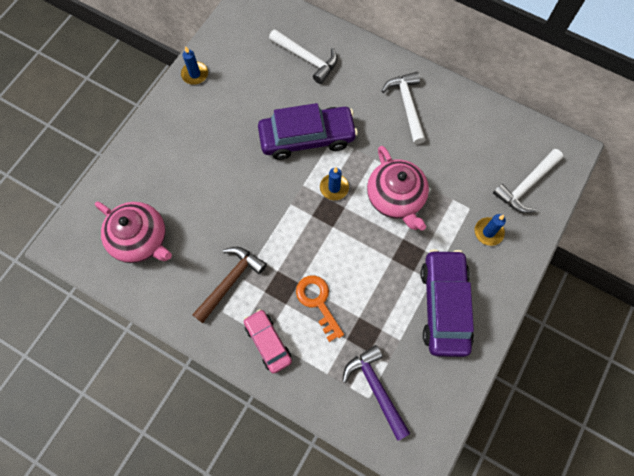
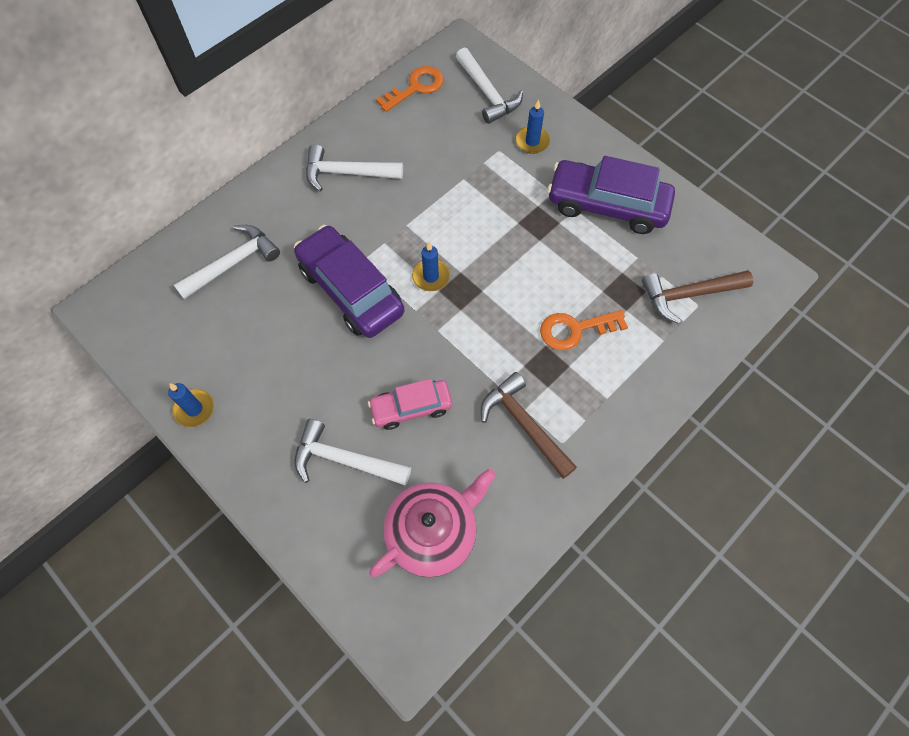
camera: 75 degrees left, 5 degrees down
pink car [244,309,292,374] -> pink car moved to [368,379,452,430]
purple car [258,103,358,160] -> purple car turned 45 degrees counterclockwise [294,225,404,338]
purple hammer [342,345,410,441] -> brown hammer [642,270,753,324]
pink teapot [367,146,429,230] -> none
none -> white hammer [295,419,411,485]
none -> orange key [376,66,444,112]

